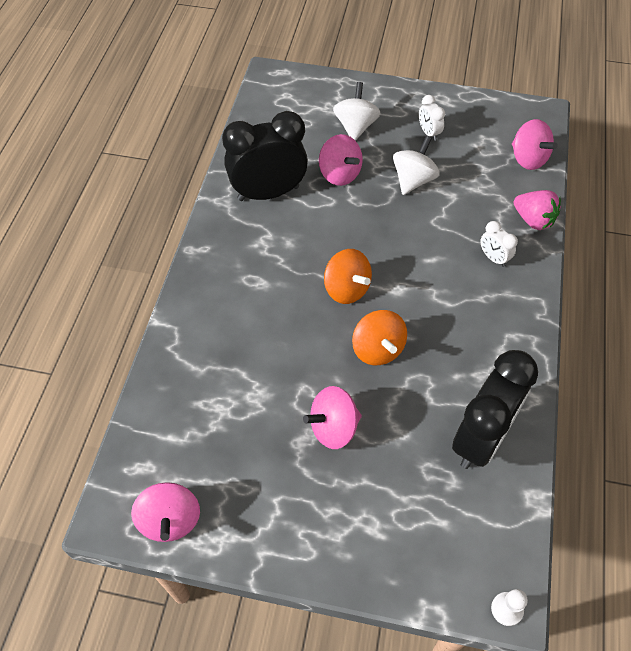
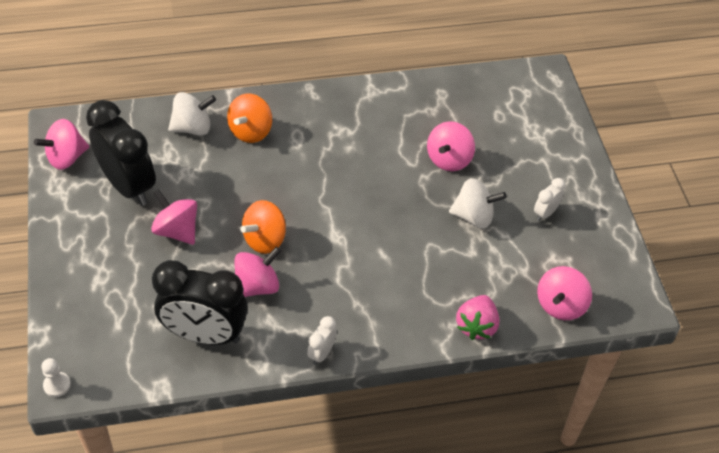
camera: 65 degrees right, 5 degrees down
black clock [222,111,308,201] -> black clock moved to [86,100,156,206]
orange spinning top [324,249,372,304] -> orange spinning top moved to [227,94,272,143]
white spinning top [333,82,381,141] -> white spinning top moved to [168,92,216,135]
white clock [480,221,518,267] -> white clock moved to [307,316,337,365]
none -> pink spinning top [235,247,281,297]

